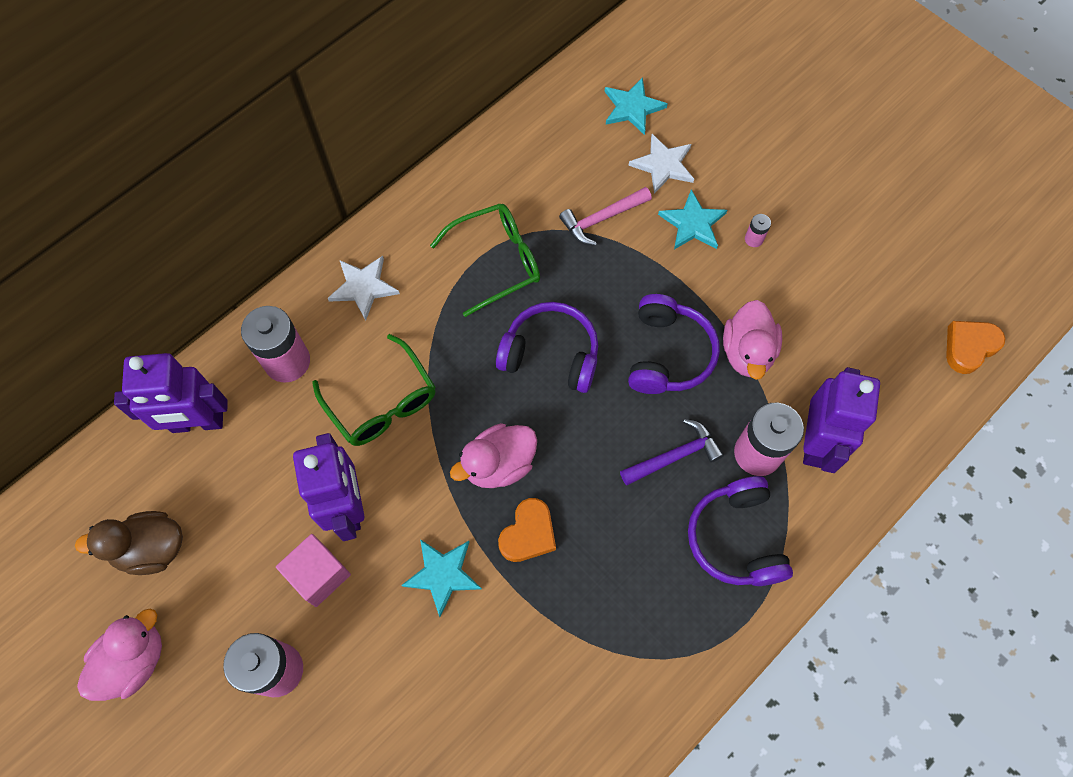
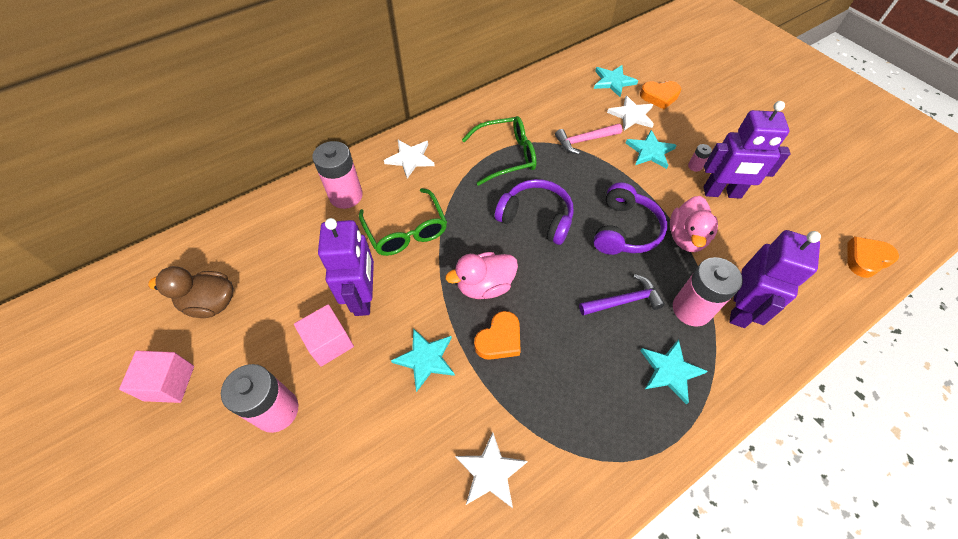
camera: 10 degrees right, 10 degrees down
pink duck [77,609,162,701] -> pink cube [119,351,194,403]
purple robot [114,353,228,433] -> purple robot moved to [704,101,791,199]
purple headphones [688,476,793,586] -> turquoise star [640,339,708,404]
none -> white star [455,432,528,508]
none -> orange heart [640,81,681,109]

